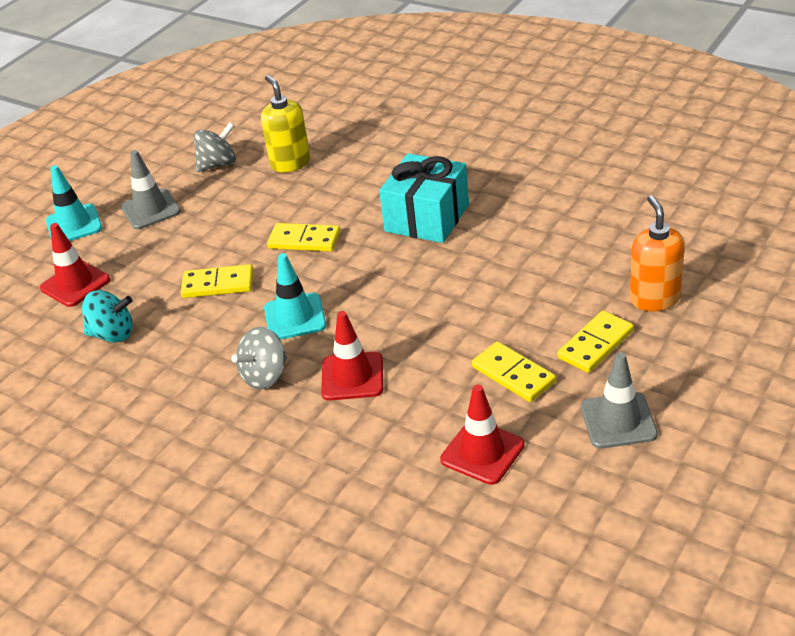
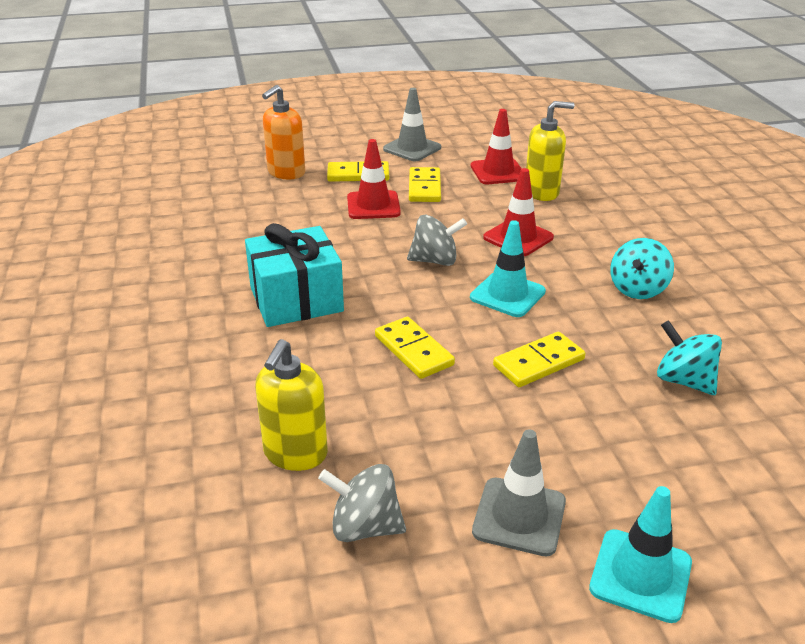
camera: 140 degrees left, 5 degrees down
red traffic cone [40,223,110,307] -> red traffic cone moved to [347,139,401,219]
yellow domino [181,264,253,298] -> yellow domino turned 75 degrees counterclockwise [493,332,585,387]
grey spinning top [231,327,287,390] -> grey spinning top moved to [407,215,467,266]
none -> yellow soap dispenser [526,101,574,201]
none -> turquoise spinning top [610,238,674,299]

